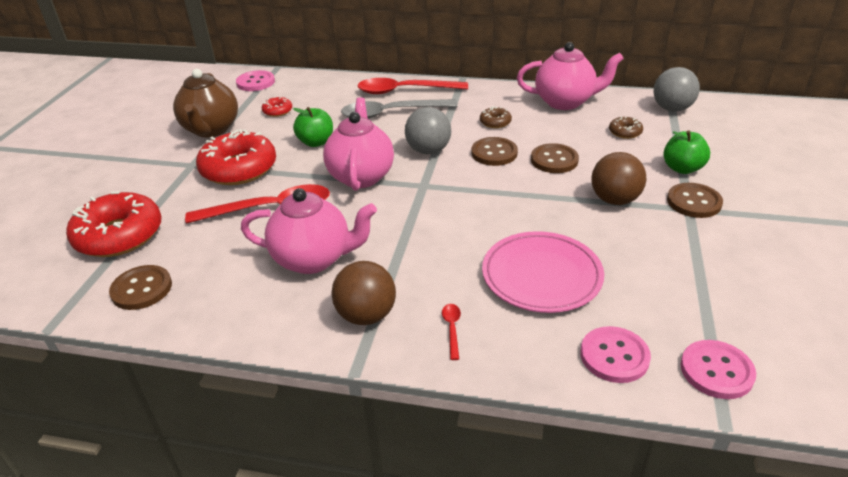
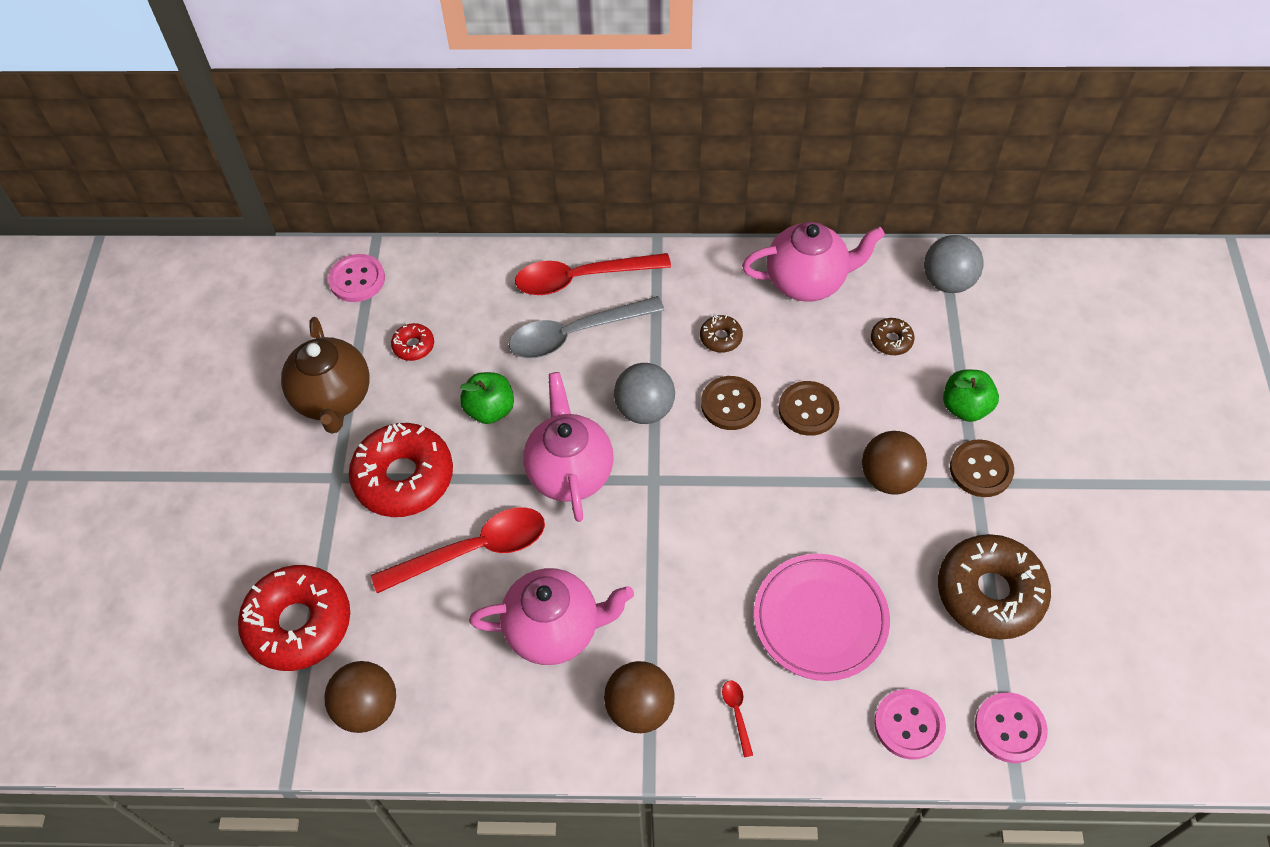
camera: 10 degrees left, 20 degrees up
brown button [109,265,172,310] -> brown ball [325,661,396,733]
none -> brown donut [938,534,1051,640]

